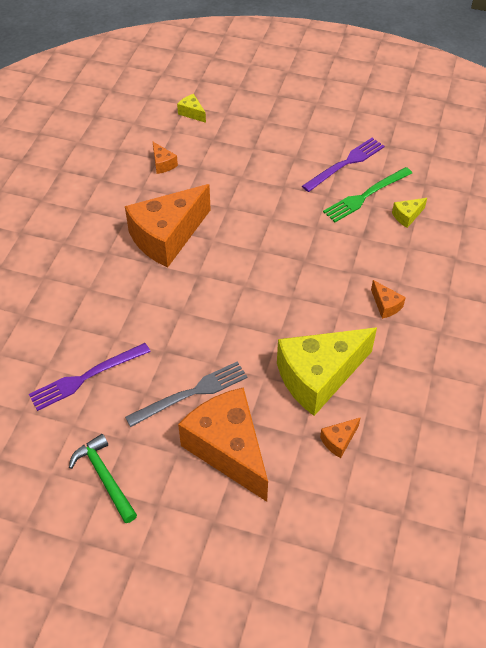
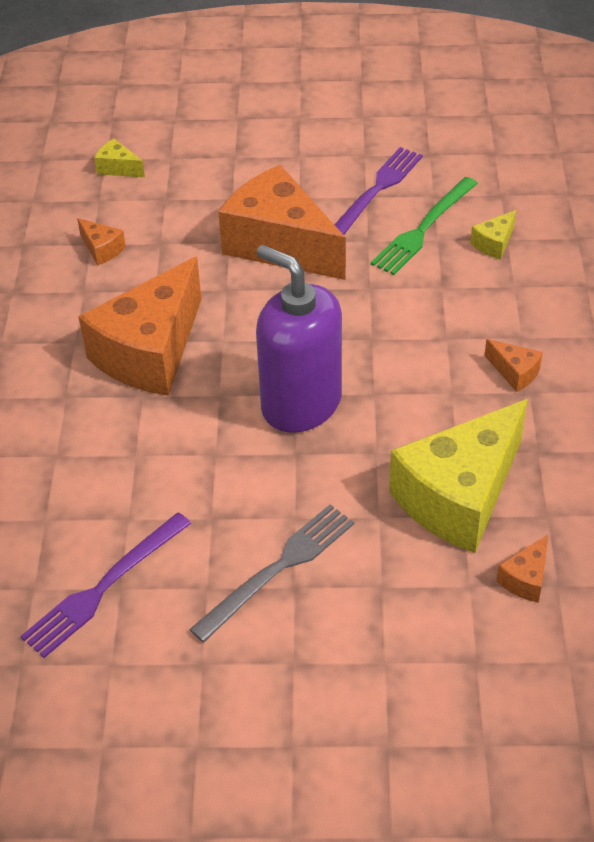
camera: 15 degrees left, 5 degrees down
green hammer [69,434,137,523] -> none
orange cheese [178,387,268,502] -> orange cheese moved to [218,165,346,280]
none -> purple soap dispenser [256,245,342,433]

